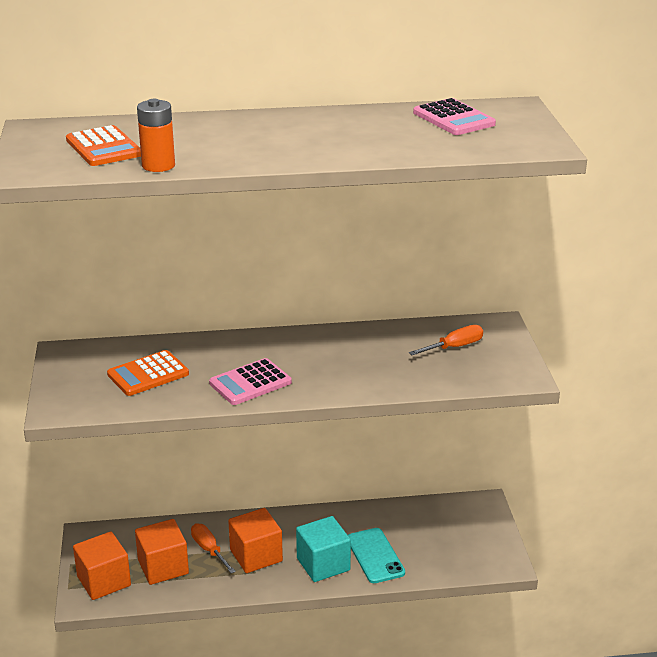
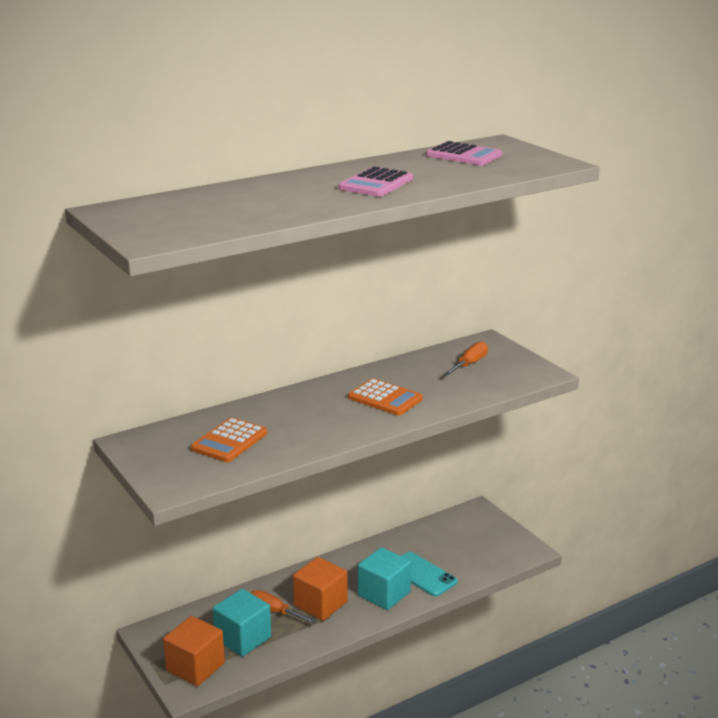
camera: 25 degrees left, 5 degrees down
orange calculator [66,125,141,166] -> orange calculator moved to [348,378,423,416]
orange cube [135,519,189,585] -> turquoise cube [213,589,271,657]
orange battery [137,99,175,172] -> none
pink calculator [209,358,292,405] -> pink calculator moved to [339,166,413,197]

